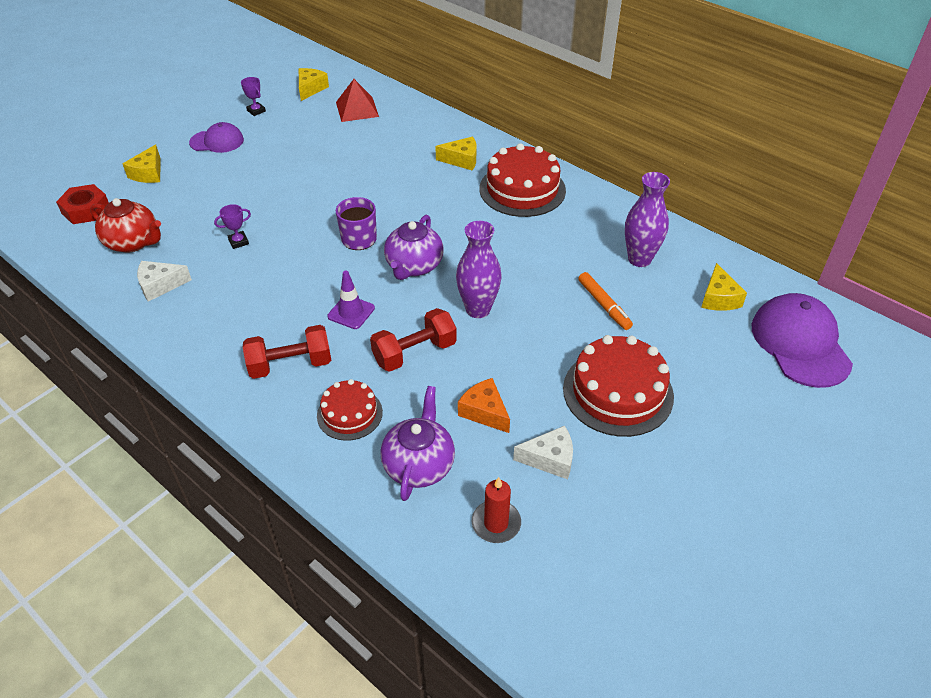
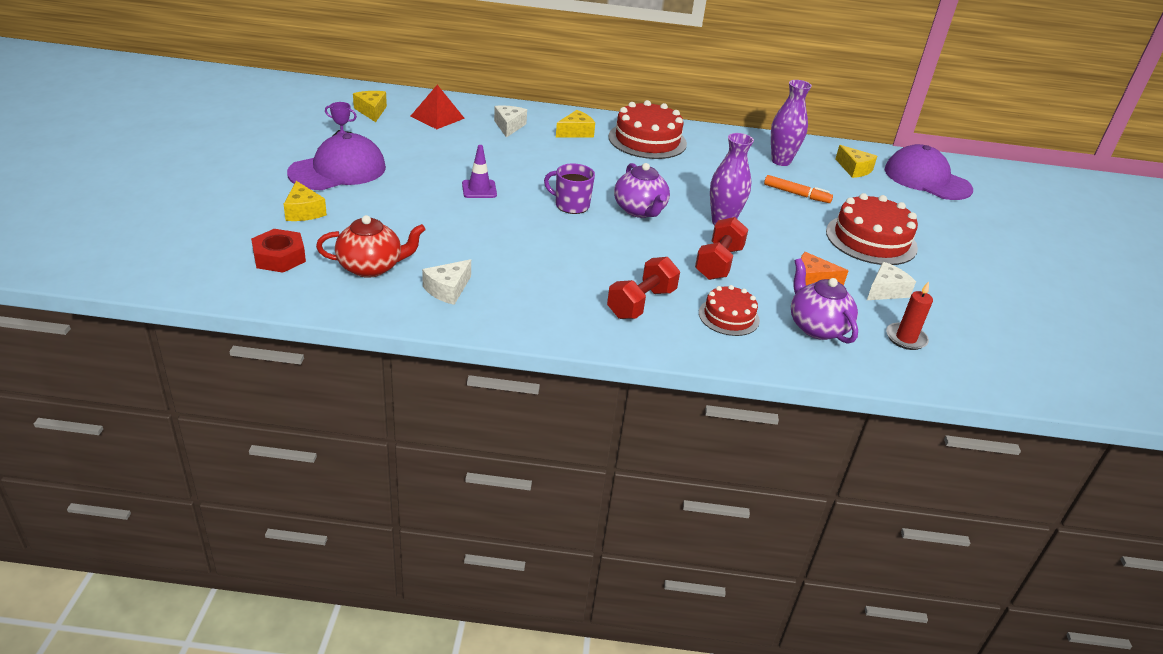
camera: 40 degrees left, 10 degrees down
purple cap [189,122,244,153] -> purple cap [287,133,386,190], size x1.68
purple trophy [214,204,251,249] -> none
purple traffic cone [327,270,375,329] -> purple traffic cone moved to [462,145,497,198]
none -> white cheese [494,105,527,138]

